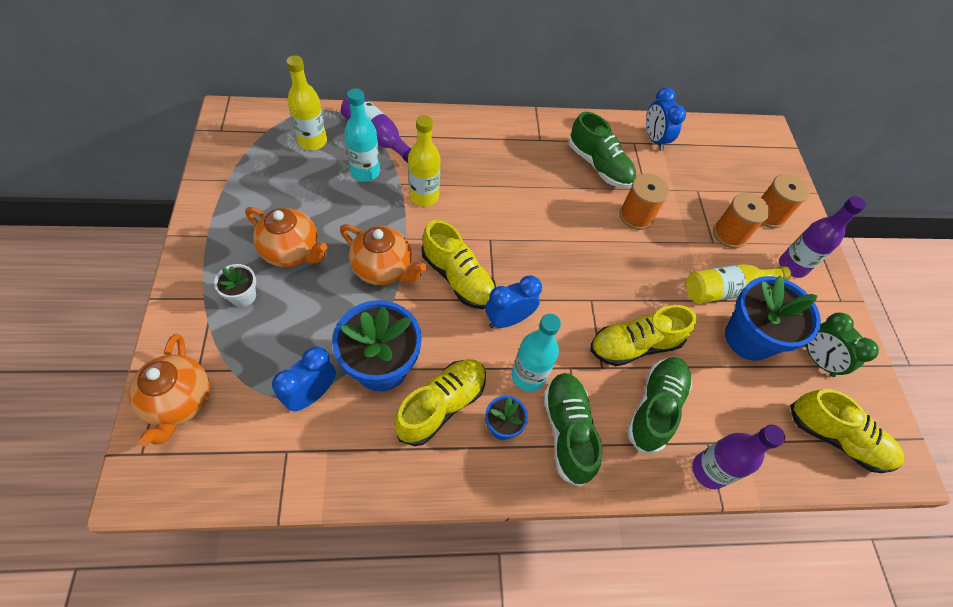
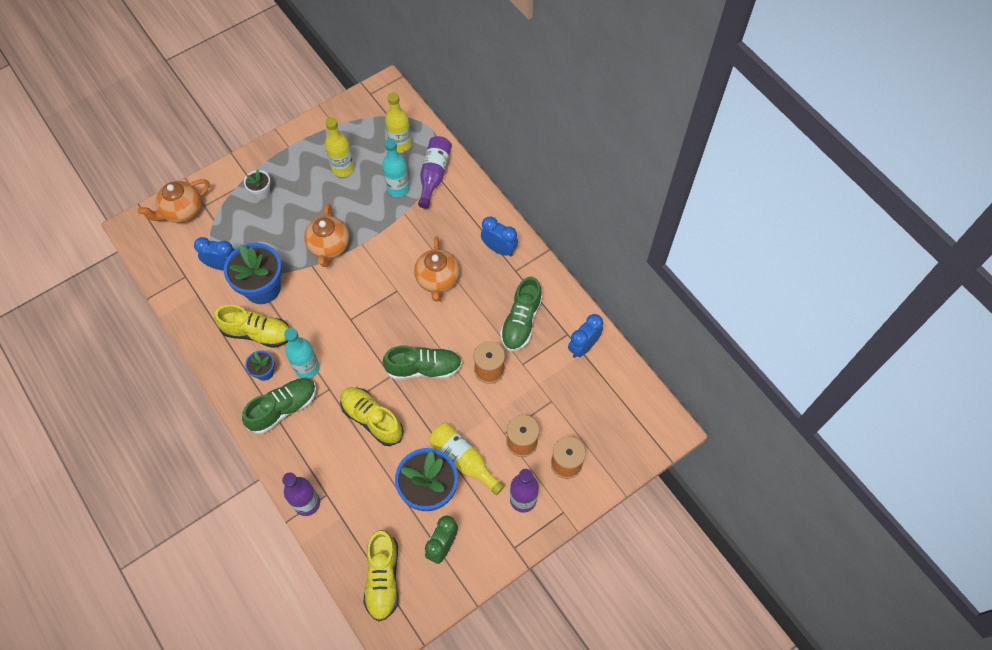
camera: 65 degrees right, 5 degrees up
orange teapot [245,207,327,267] -> orange teapot moved to [414,236,460,302]
yellow bottle [408,115,440,207] -> yellow bottle moved to [325,117,354,177]
yellow shoe [422,220,496,309] -> none
blue clock [485,275,542,328] -> blue clock moved to [481,216,518,257]
green shoe [627,357,692,453] -> green shoe moved to [383,346,462,380]

